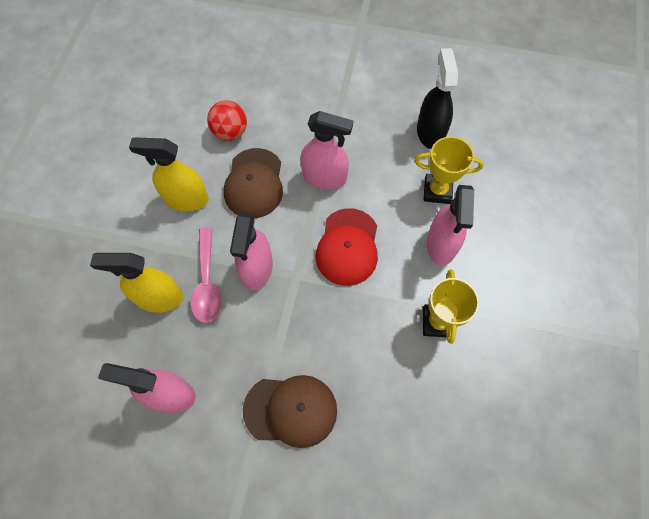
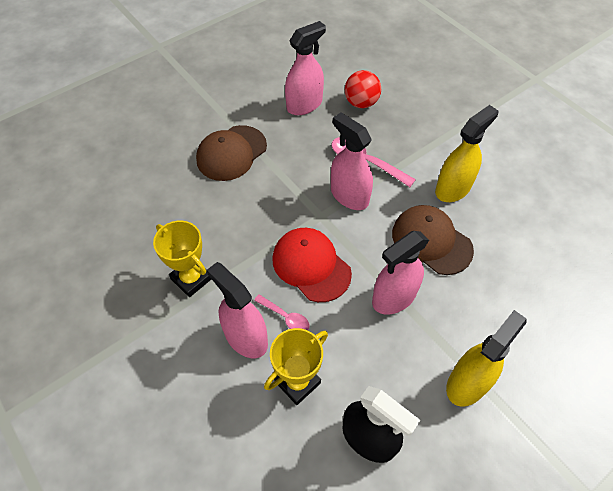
camera: 130 degrees right, 10 degrees down
yellow spray bottle [90,253,183,313] -> yellow spray bottle moved to [446,310,527,407]
red ball [207,100,247,141] -> red ball moved to [345,70,381,108]
none -> pink spoon [254,294,310,330]

